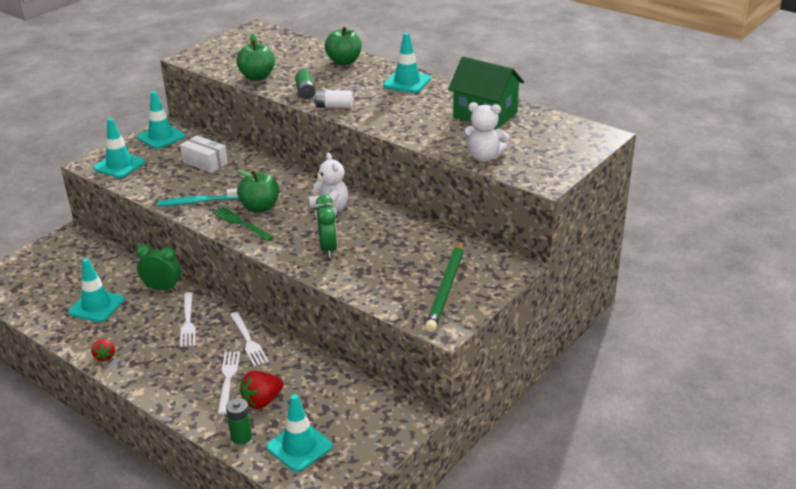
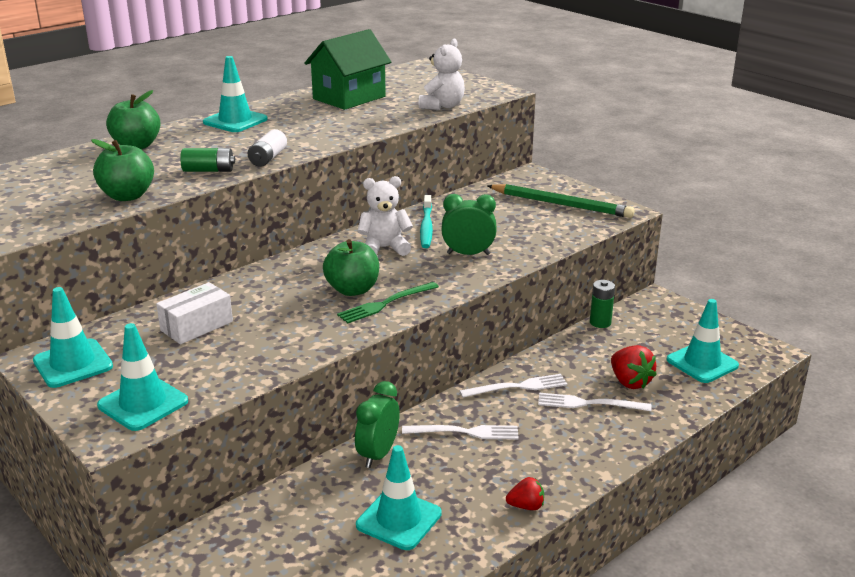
camera: 80 degrees left, 5 degrees down
turquoise toothbrush [157,188,239,206] -> turquoise toothbrush moved to [420,195,433,248]
green battery [226,398,252,445] -> green battery moved to [590,280,615,328]

